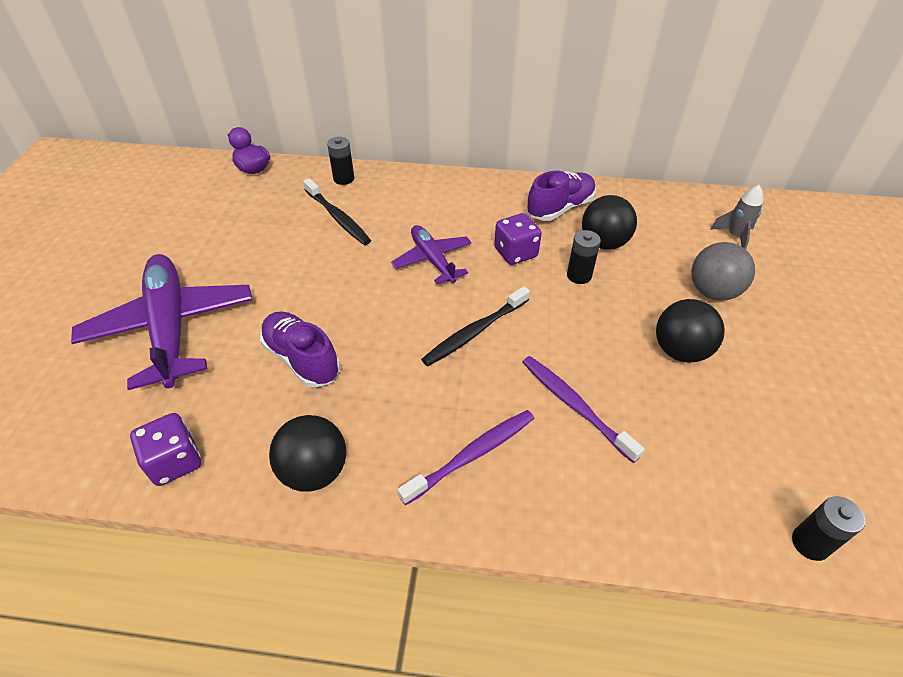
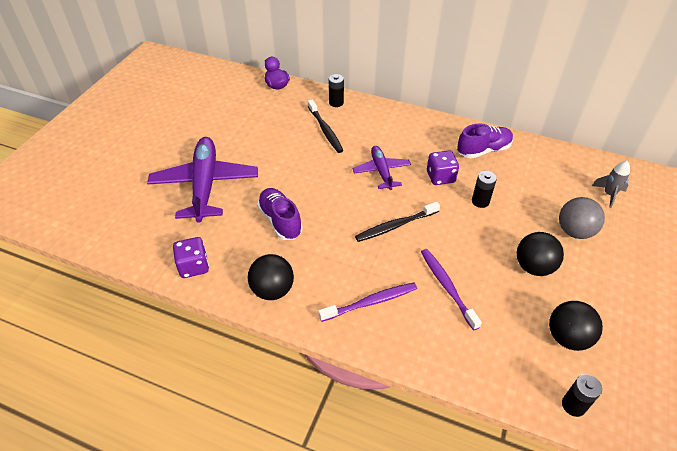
camera: 15 degrees right, 0 degrees up
black ball [582,195,637,250] -> black ball moved to [549,301,603,351]

